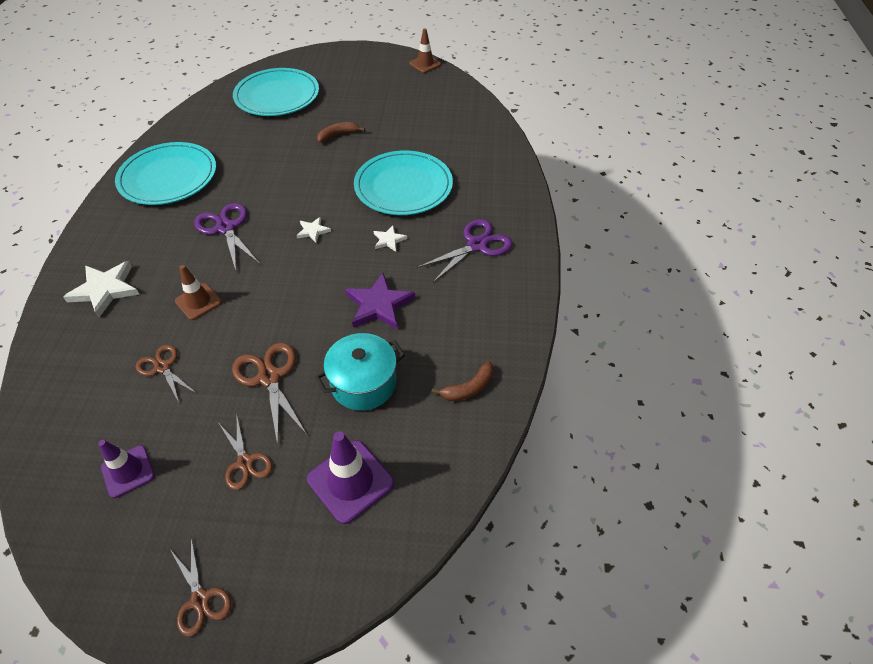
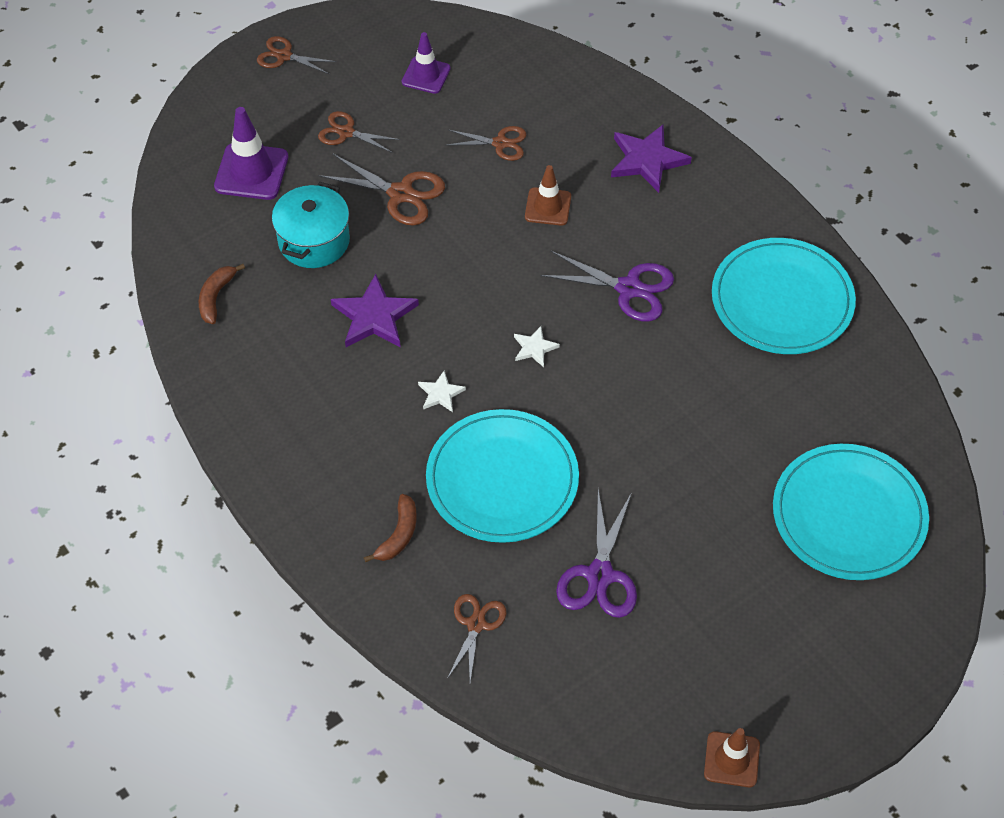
camera: 140 degrees right, 5 degrees up
white star [63,261,140,317] -> purple star [611,124,692,193]
brown banana [317,122,365,143] -> brown banana moved to [364,494,416,562]
purple scissors [417,219,513,282] -> purple scissors moved to [556,490,637,618]
none -> brown scissors [447,594,506,682]

